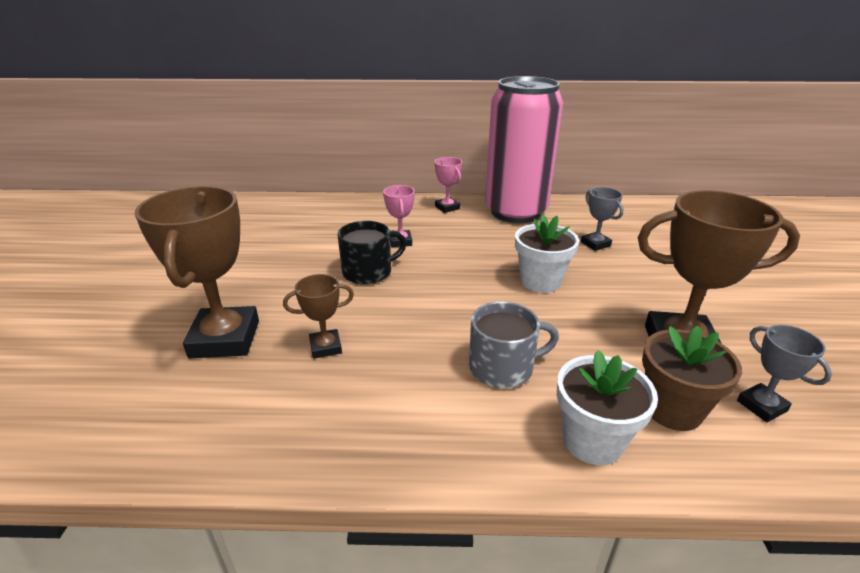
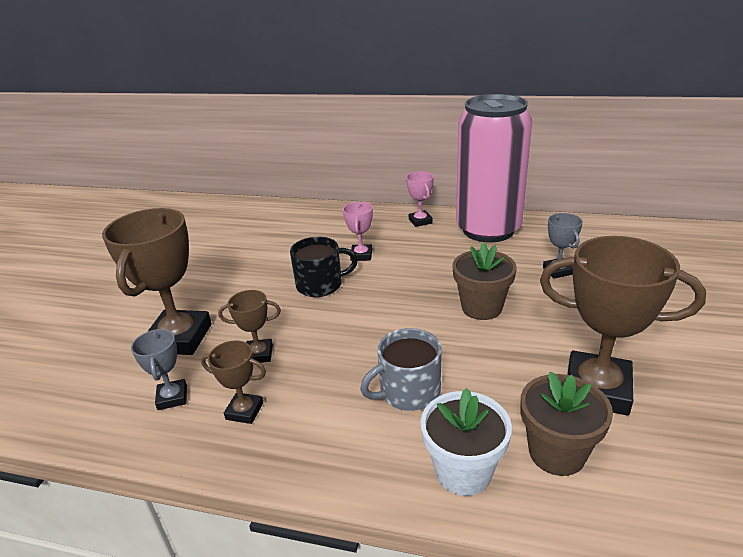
camera: 15 degrees right, 0 degrees up
grey mug [469,301,559,388] -> grey mug turned 150 degrees clockwise [360,328,442,411]
white flower pot [515,215,579,293] -> brown flower pot [453,243,517,320]
grey trophy [737,325,832,422] -> grey trophy moved to [131,329,187,410]
none -> brown trophy [201,341,266,424]

